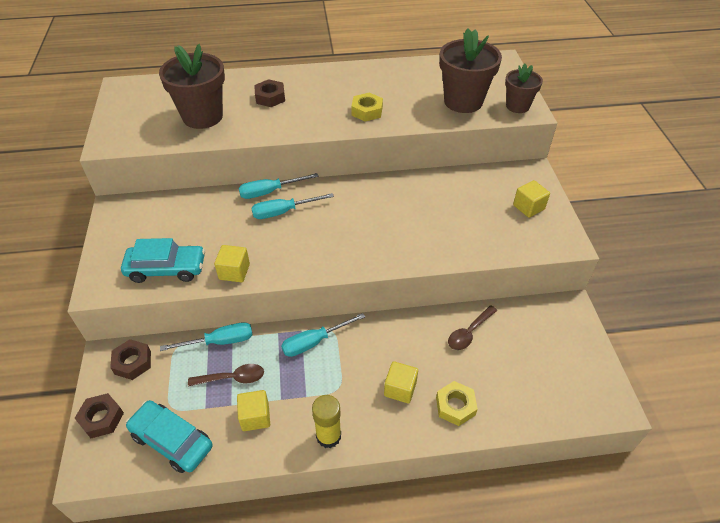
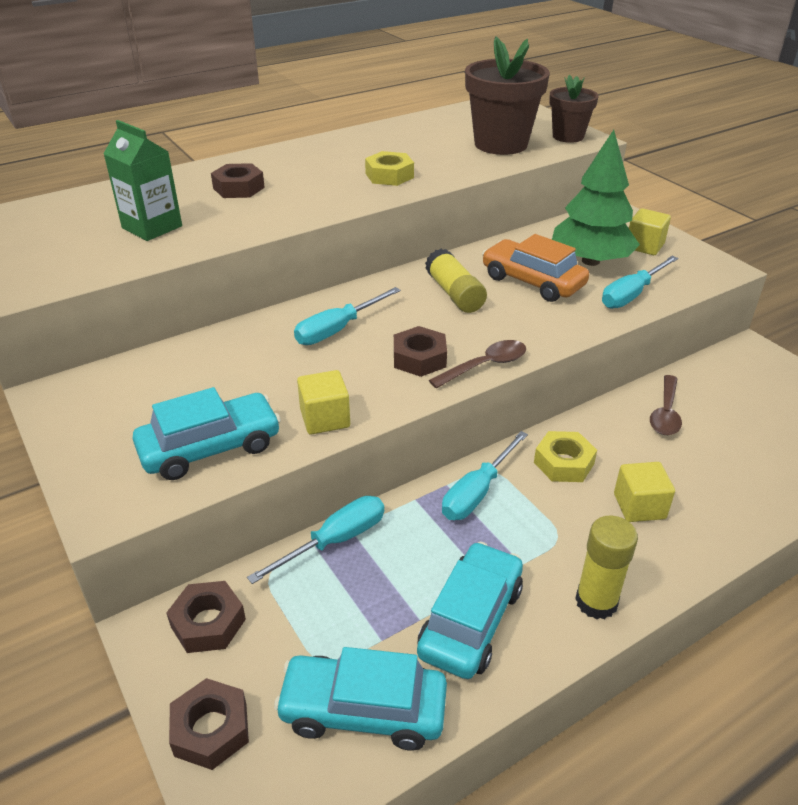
camera: 25 degrees left, 10 degrees down
brown flower pot [159,44,225,129] -> green carton [103,120,182,241]
brown spoon [188,364,264,386] -> brown spoon moved to [429,340,526,389]
yellow cube [237,390,270,431] -> turquoise car [417,542,523,679]
turquoise screwdriver [239,173,318,199] -> turquoise screwdriver moved to [602,256,678,309]
yellow nut [436,381,478,426] -> yellow nut moved to [534,431,597,482]
none -> brown nut [394,326,447,377]
none -> yellow glue stick [425,249,487,313]
none -> orange car [482,234,589,302]
none -> green tree [552,130,640,266]

